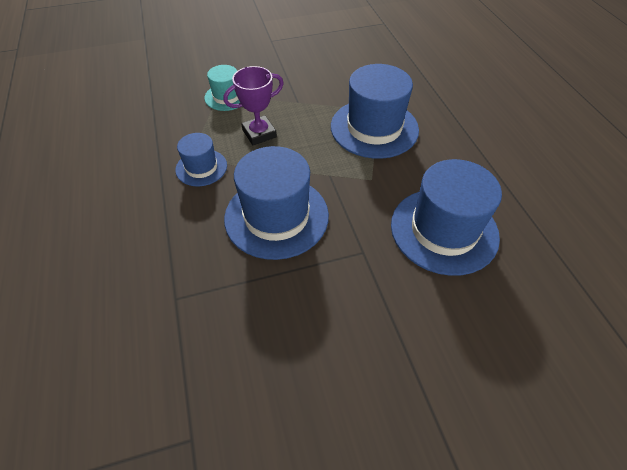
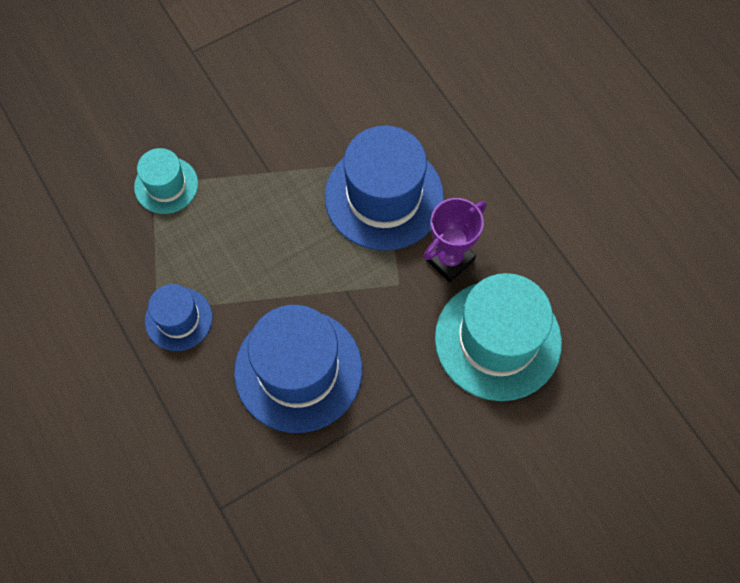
camera: 15 degrees left, 15 degrees up
purple trophy [224,66,284,145] -> purple trophy moved to [423,198,487,282]
blue hat [391,159,502,276] -> turquoise hat [435,273,562,401]

